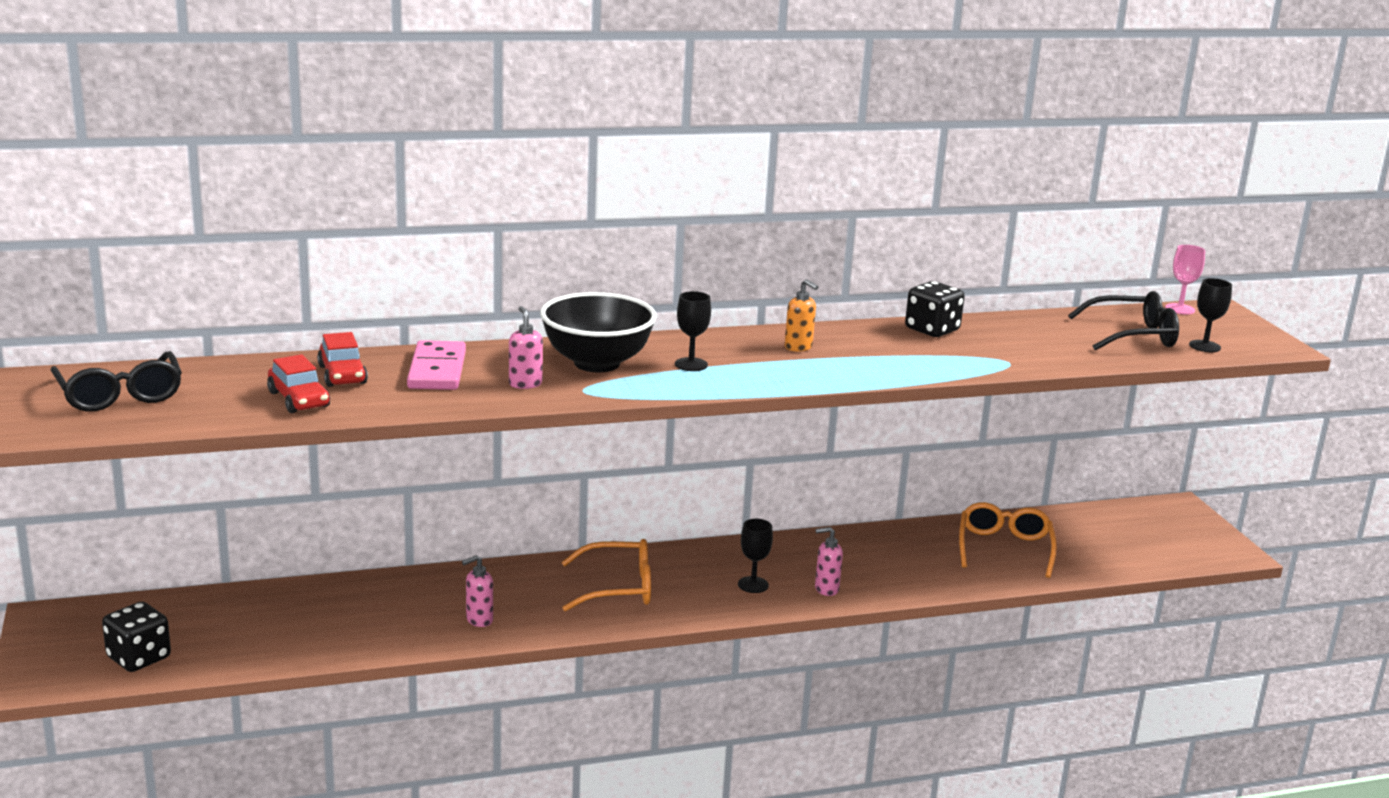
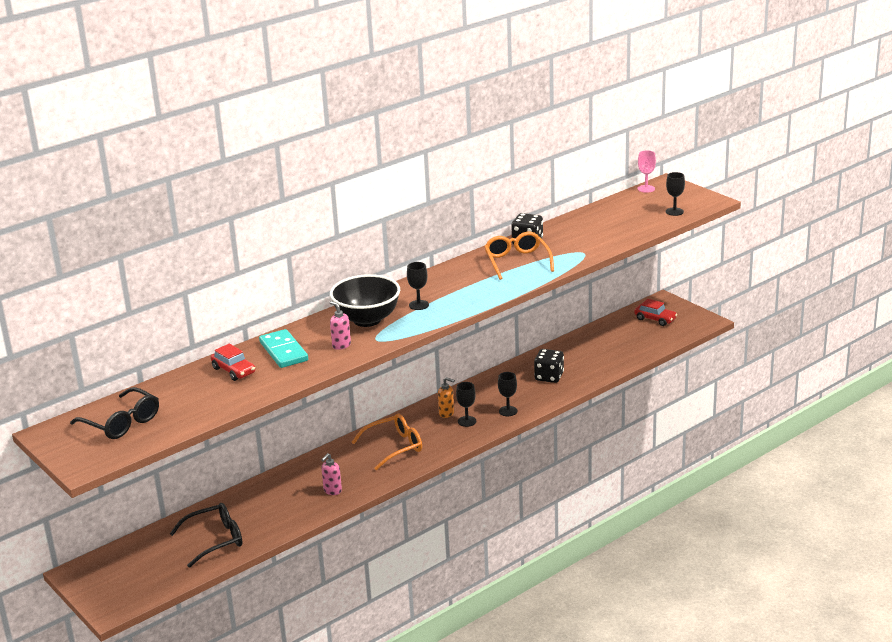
camera: 20 degrees left, 5 degrees up
black dice [102,602,171,672] -> black dice moved to [534,349,564,383]
red car [267,354,330,413] -> red car moved to [634,299,677,326]
pink domino [407,340,466,390] -> turquoise domino [259,329,308,368]
orange soap dispenser [785,279,818,352] -> orange soap dispenser moved to [438,377,455,418]
pink soap dispenser [815,527,843,596] -> black goblet [498,372,518,416]
orange glasses [959,502,1057,578] -> orange glasses moved to [484,232,554,280]
black glasses [1068,291,1179,350] -> black glasses moved to [170,503,243,568]

